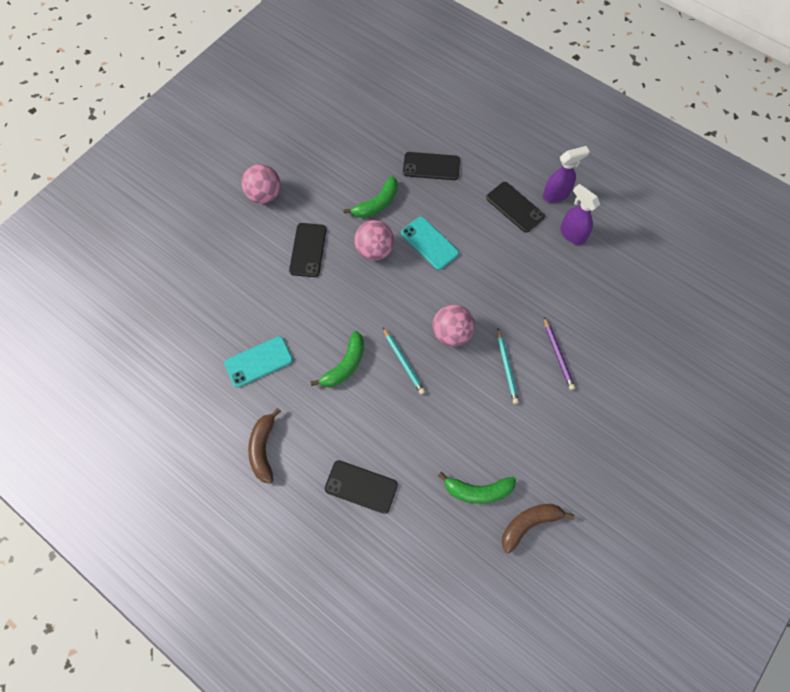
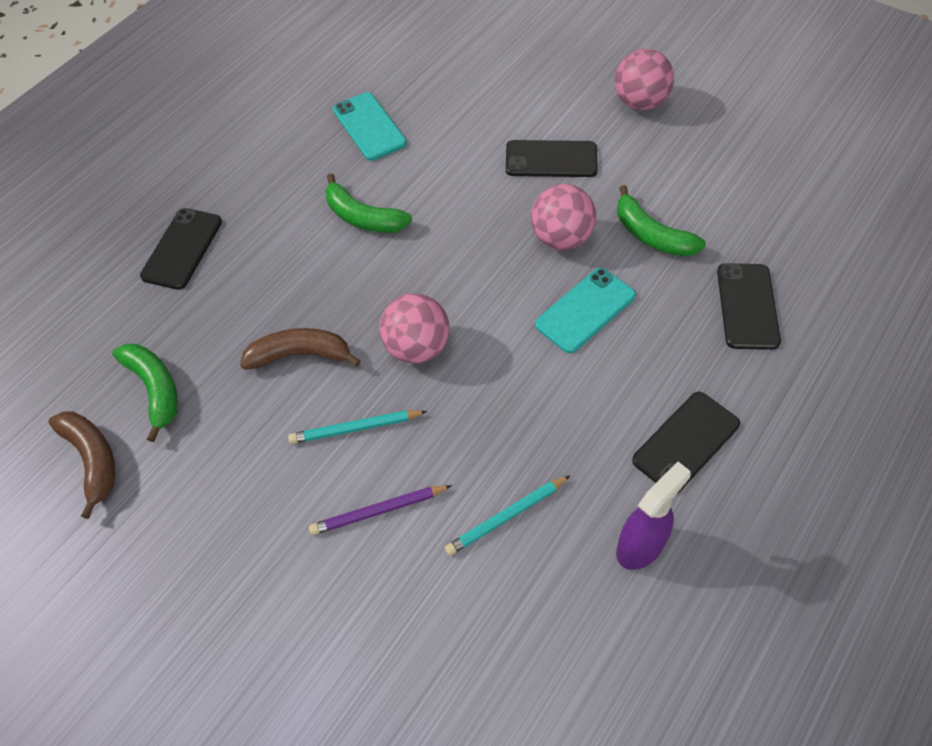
camera: 90 degrees right, 10 degrees down
brown banana [248,408,281,484] -> brown banana moved to [240,328,361,370]
turquoise pencil [383,328,425,394] -> turquoise pencil moved to [444,475,571,556]
green banana [438,472,516,504] -> green banana turned 150 degrees clockwise [112,344,178,442]
purple spray bottle [543,146,590,203] -> none

